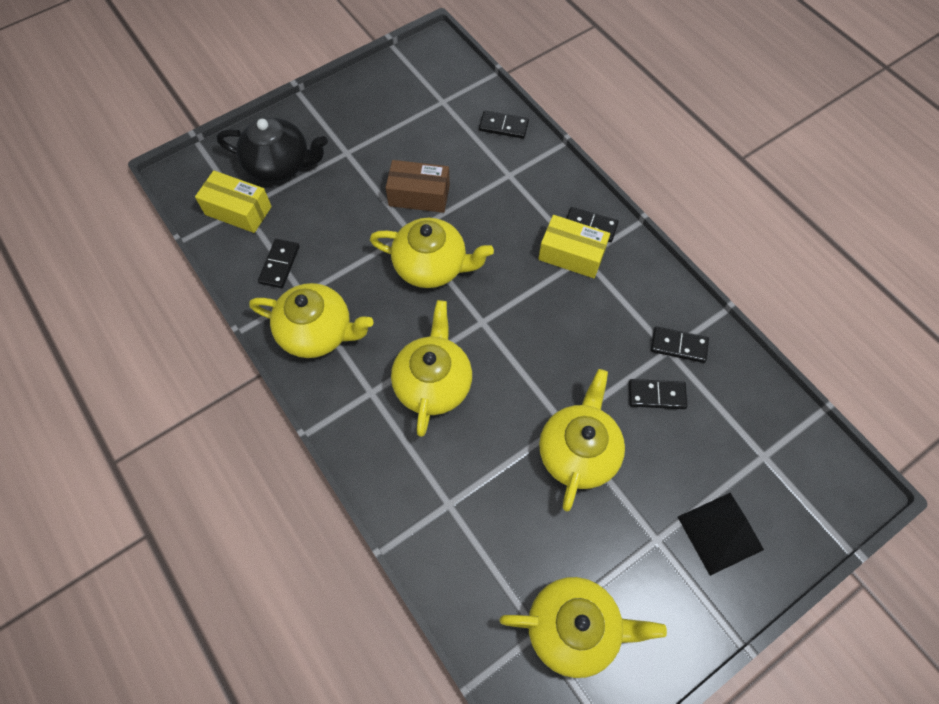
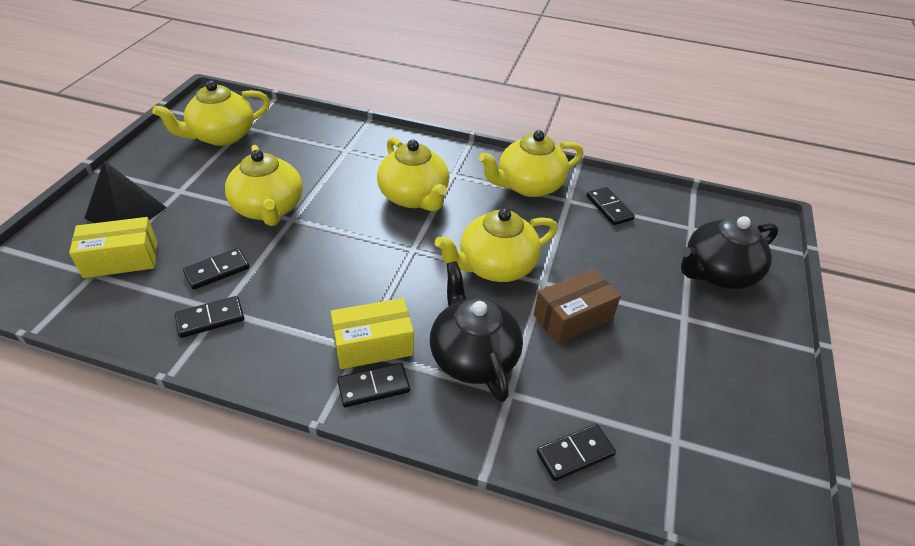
camera: 140 degrees right, 20 degrees down
yellow box [195,170,272,233] -> yellow box moved to [69,217,157,278]
none -> black teapot [430,261,523,402]

